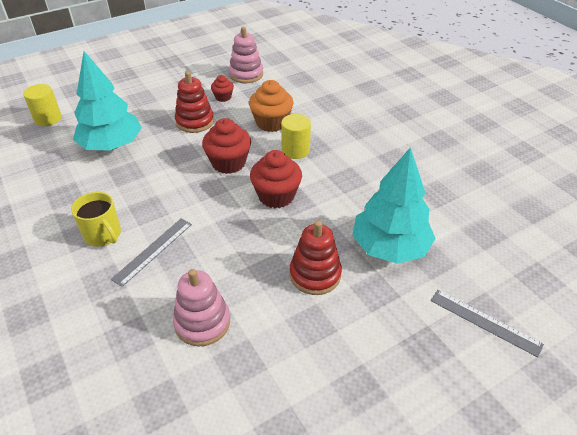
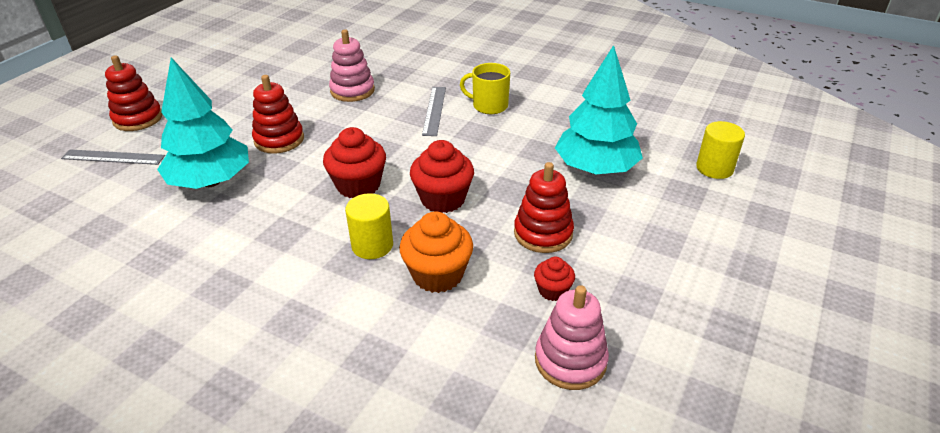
camera: 150 degrees right, 5 degrees down
none -> red stacking toy [105,55,162,131]

